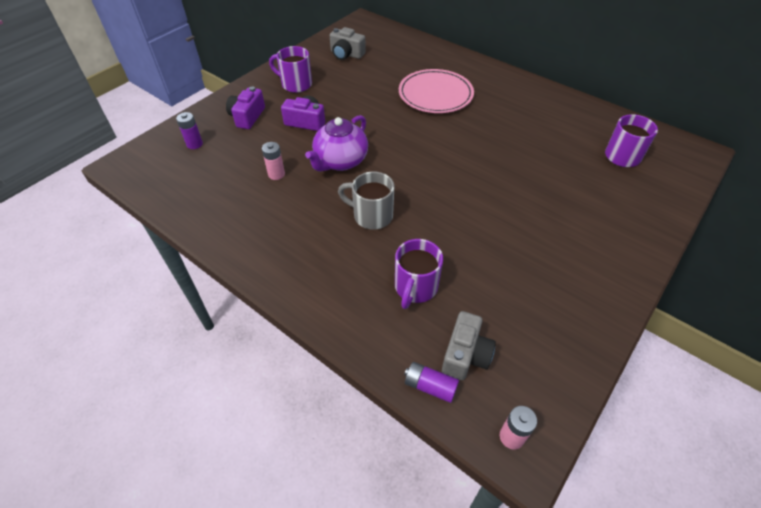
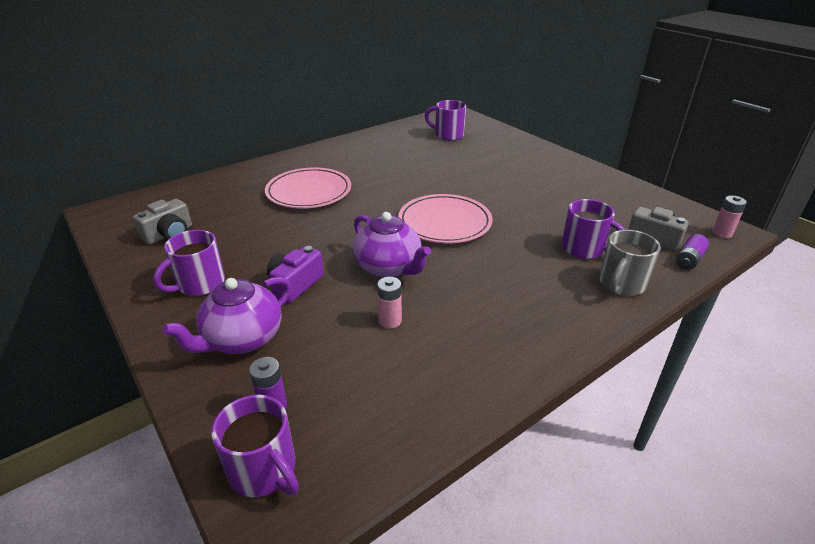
camera: 75 degrees left, 15 degrees down
purple camera [226,86,265,129] -> purple teapot [162,277,291,354]
grey mug [338,171,394,230] -> grey mug moved to [599,230,661,296]
none -> purple mug [211,395,299,497]
none -> pink plate [398,194,493,243]

